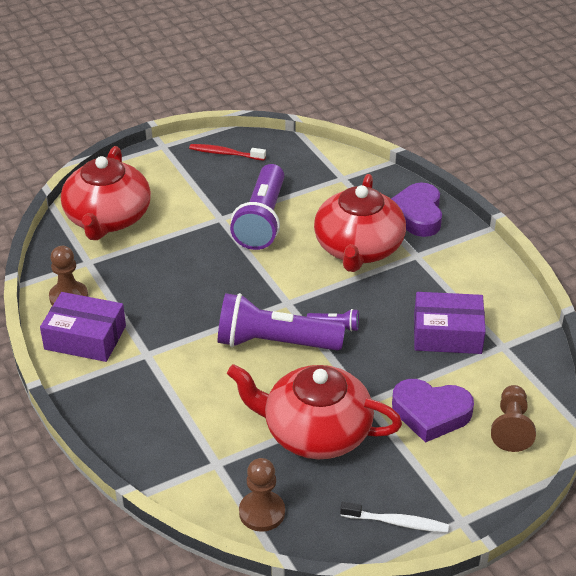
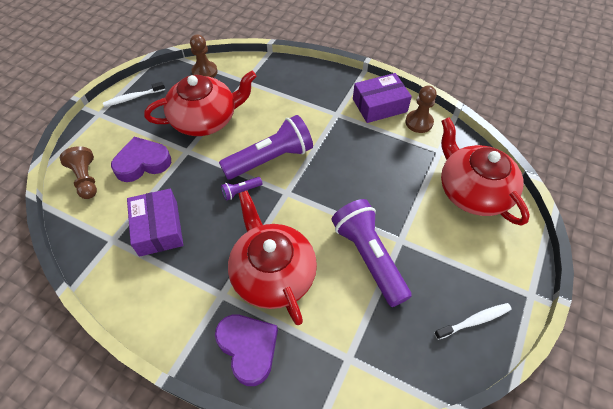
camera: 145 degrees right, 15 degrees up
red toothbrush [189,144,266,161] -> white toothbrush [434,303,512,340]
purple box [414,292,486,354] -> purple box turned 75 degrees counterclockwise [127,189,183,257]

